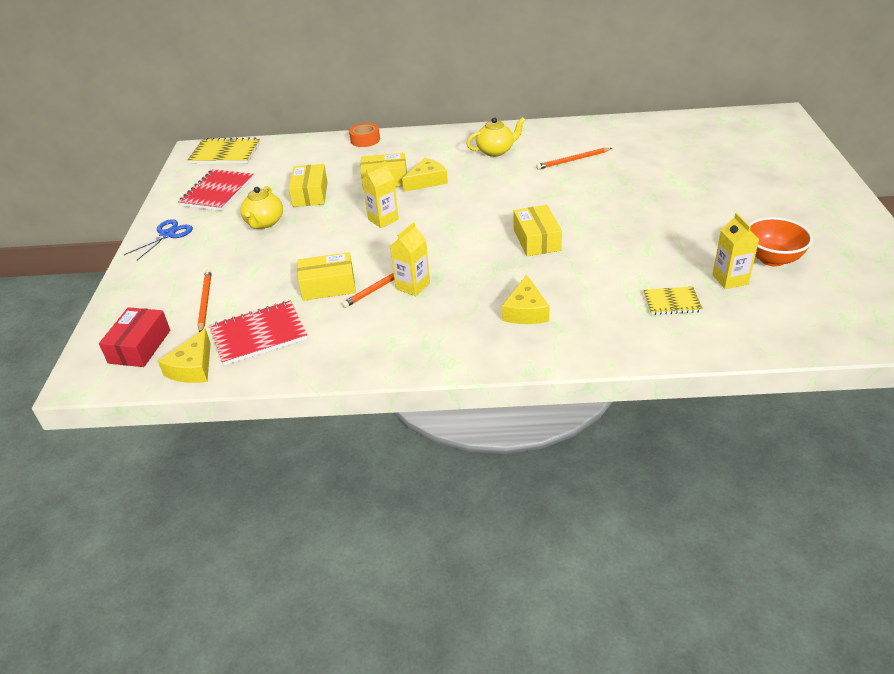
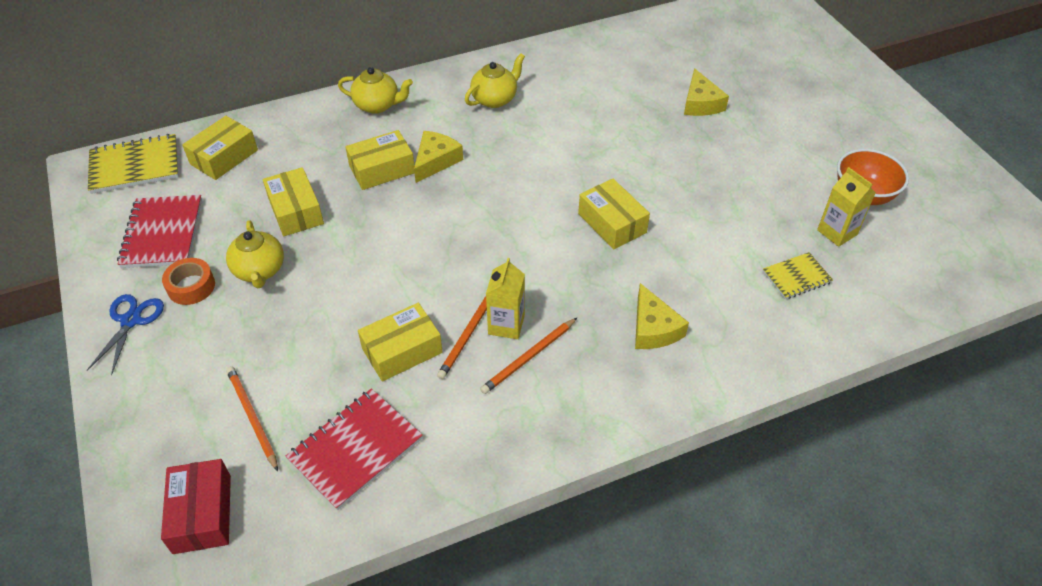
camera: 25 degrees left, 10 degrees up
yellow cheese [158,328,211,383] -> yellow cheese moved to [684,68,729,116]
orange tape [349,123,380,147] -> orange tape moved to [162,258,215,305]
yellow carton [362,161,399,228] -> none
orange pencil [536,148,612,170] -> orange pencil moved to [480,318,577,394]
none -> yellow box [182,116,258,180]
none -> yellow teapot [338,67,413,114]

